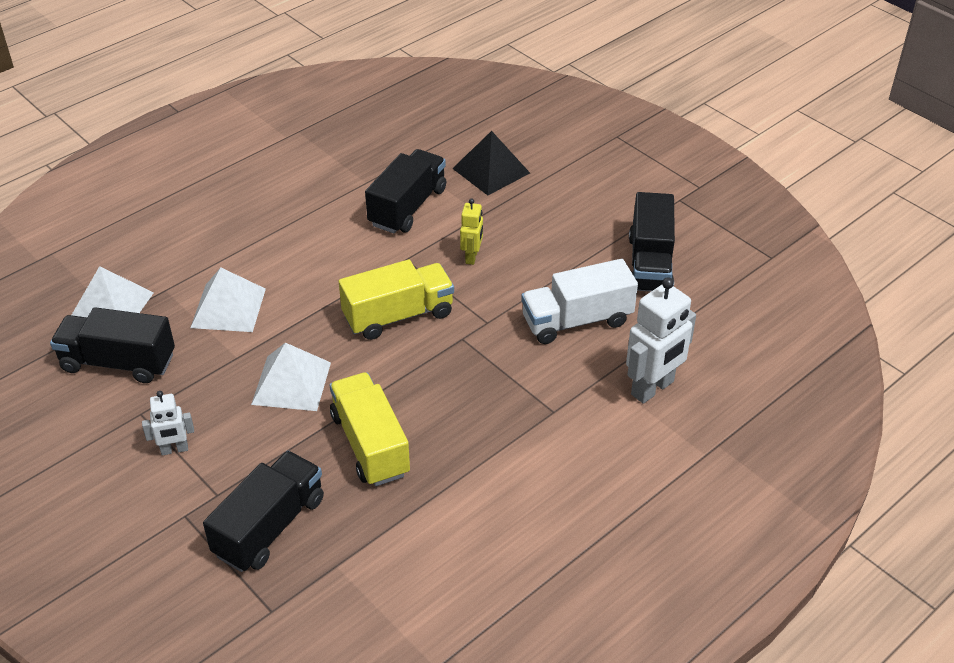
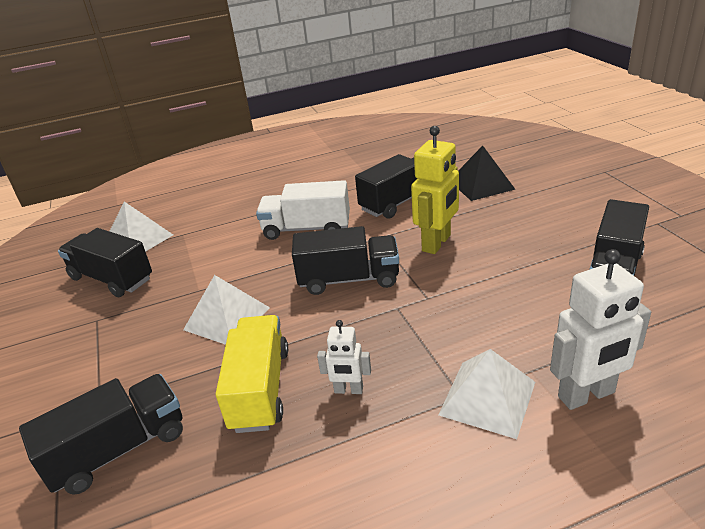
camera: 25 degrees right, 10 degrees down
white robot [142,391,194,456] -> white robot moved to [317,320,371,394]
white pyramid [190,267,266,332] -> white pyramid moved to [438,349,535,439]
yellow truck [339,259,454,340] -> black truck [292,226,399,295]
yellow robot [460,199,483,265] -> yellow robot [411,126,459,254], size x1.80
white truck [521,259,638,344] -> white truck moved to [256,180,350,240]

